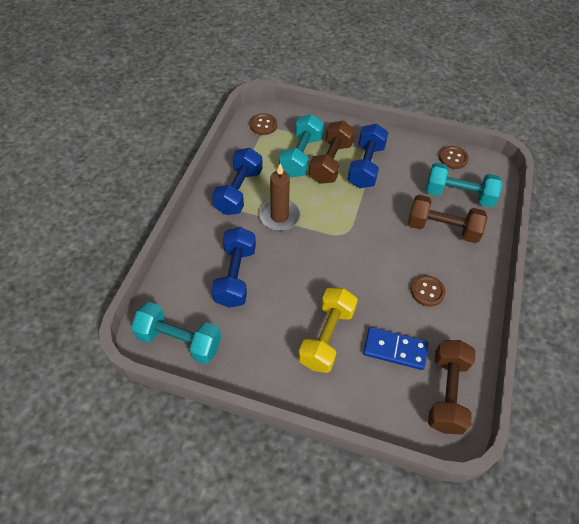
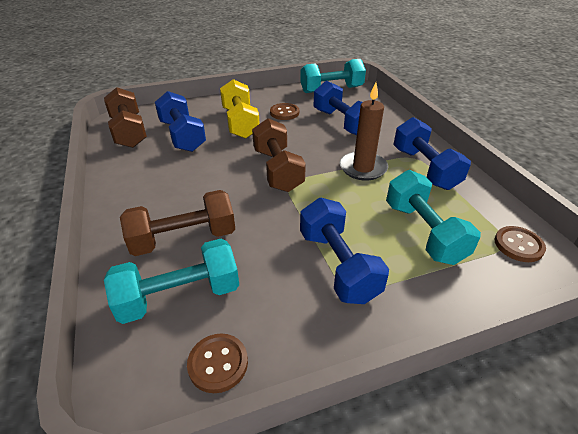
camera: 145 degrees right, 15 degrees down
brown dumbbell [309,120,355,184] -> brown dumbbell moved to [252,118,306,192]
blue domino [363,327,428,370] -> blue dumbbell [155,91,206,152]
brown button [411,275,446,307] -> brown button moved to [270,103,299,120]

